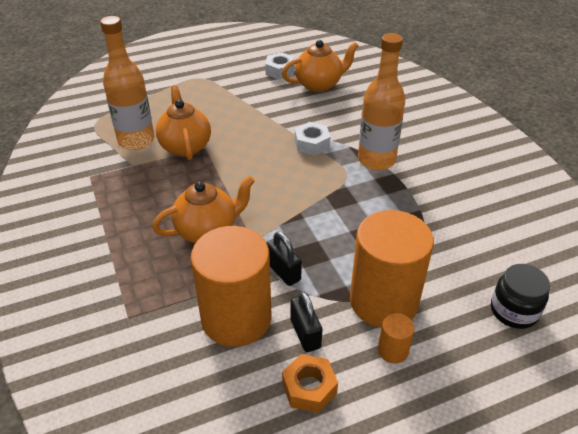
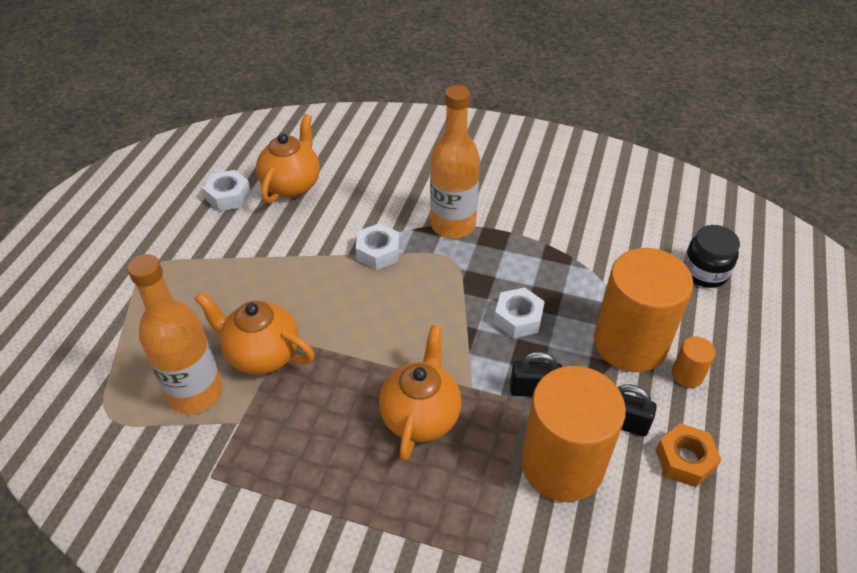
camera: 50 degrees left, 5 degrees up
none -> white nut [494,288,545,338]

